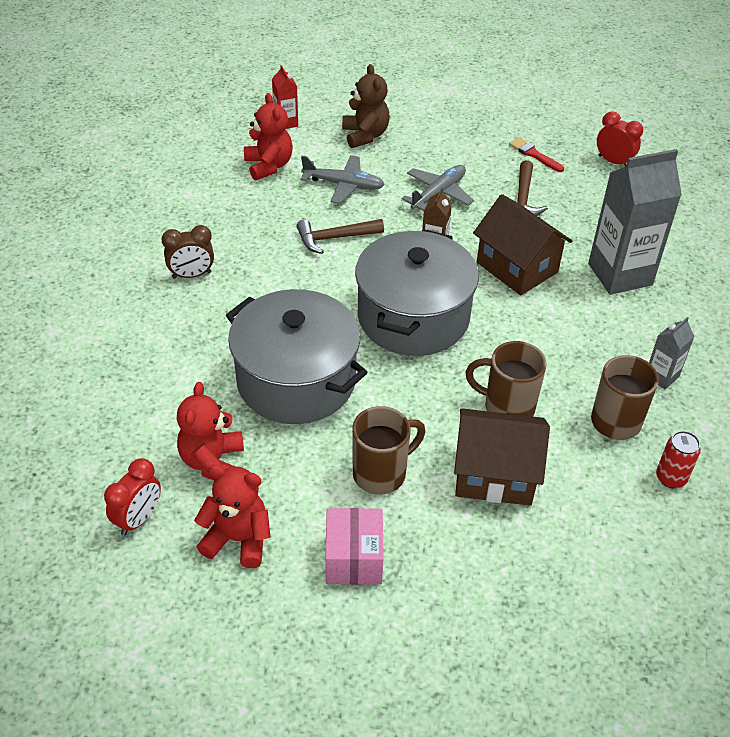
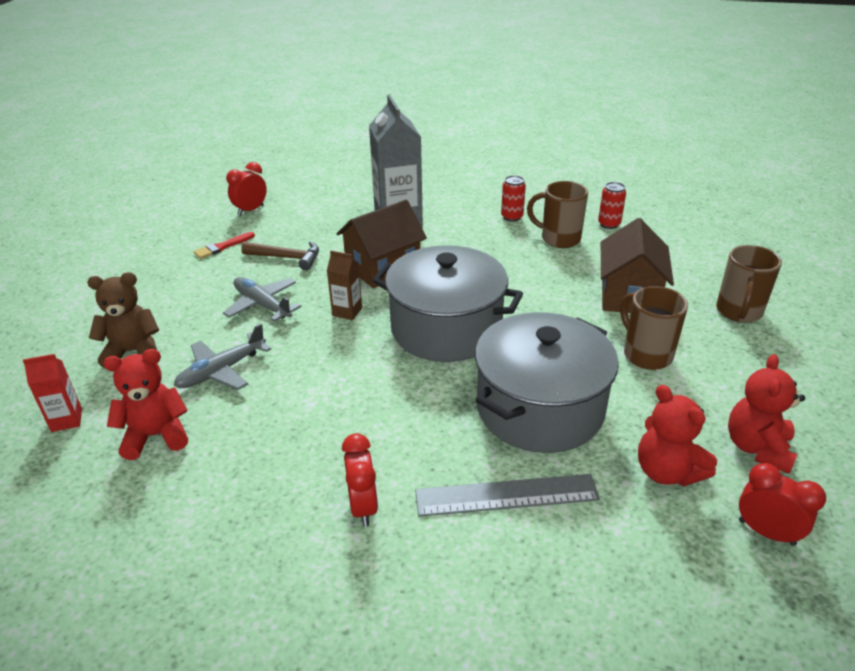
camera: 85 degrees left, 10 degrees down
brown clock [161,225,214,279] -> red clock [342,433,378,527]
red teddy bear [177,382,244,480] -> red teddy bear turned 45 degrees clockwise [638,385,717,486]
brown hammer [297,219,384,254] -> none
grey plane [300,155,385,204] -> grey plane turned 150 degrees counterclockwise [174,324,271,390]
pink box [325,508,384,585] -> none
brown mug [465,341,547,417] -> brown mug moved to [716,245,782,323]
grey carton [649,317,695,389] -> red can [501,175,526,222]
none -> grey ruler [415,474,600,517]

